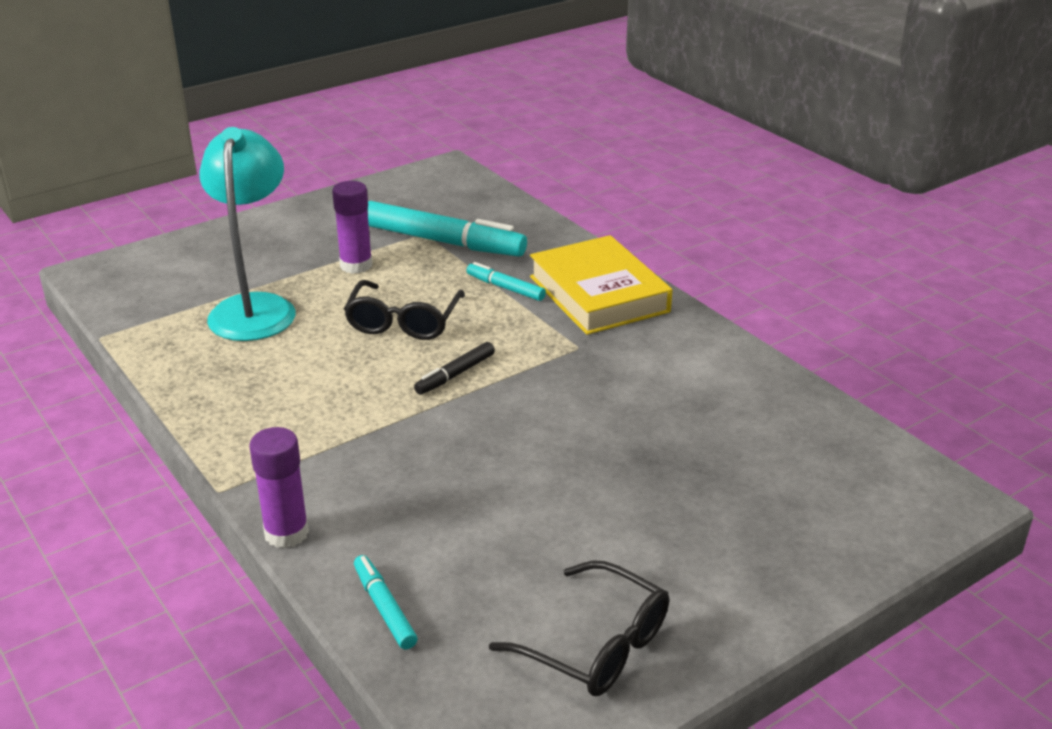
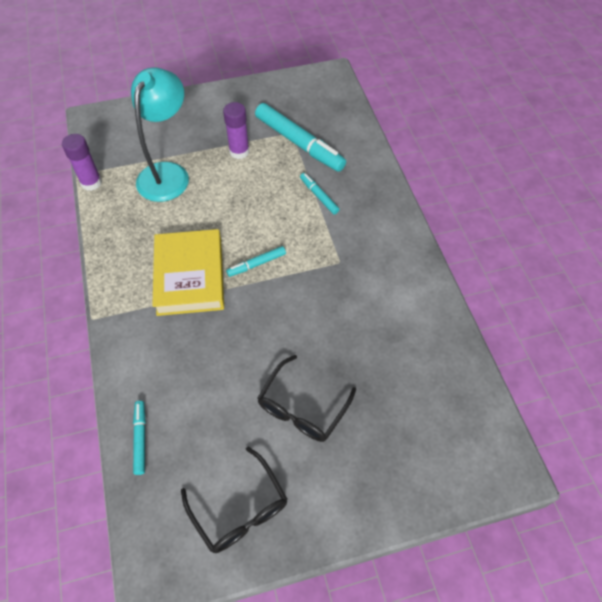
camera: 20 degrees right, 25 degrees up
purple glue stick [249,427,309,548] -> purple glue stick moved to [62,134,102,191]
black glasses [344,280,465,340] -> black glasses moved to [257,355,356,442]
black marker [414,342,495,395] -> turquoise marker [226,246,286,277]
yellow book [530,235,672,335] -> yellow book moved to [152,229,224,316]

